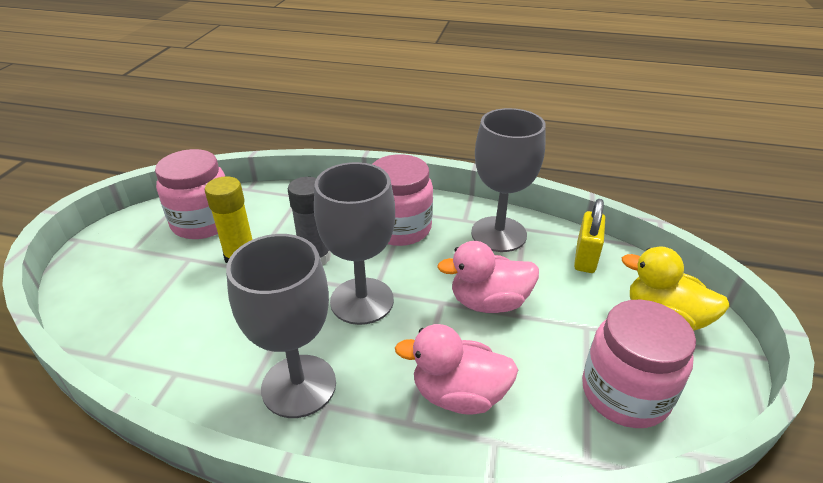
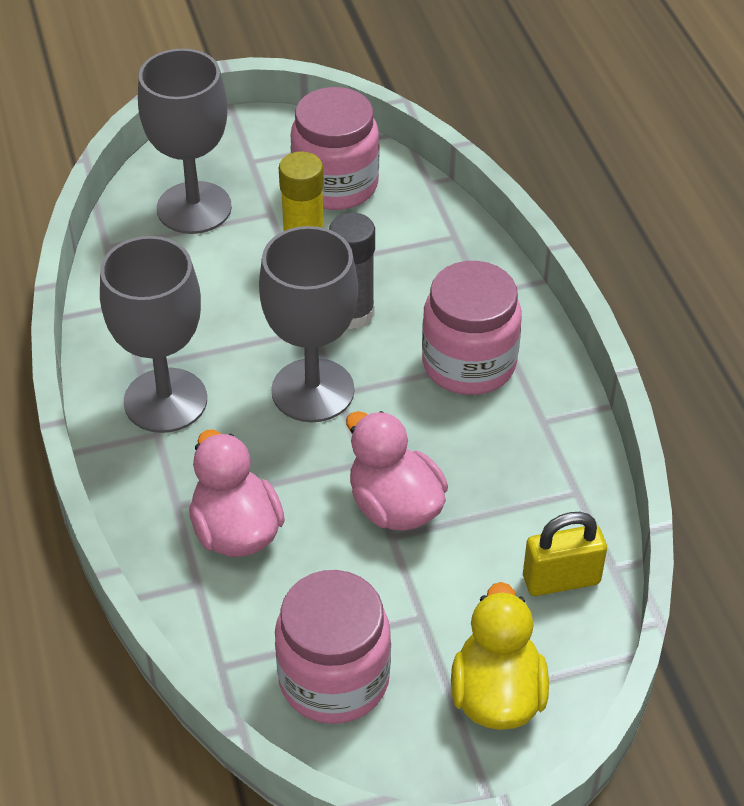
camera: 60 degrees right, 10 degrees up
grey goblet [471,108,546,252] -> grey goblet moved to [138,48,232,234]

